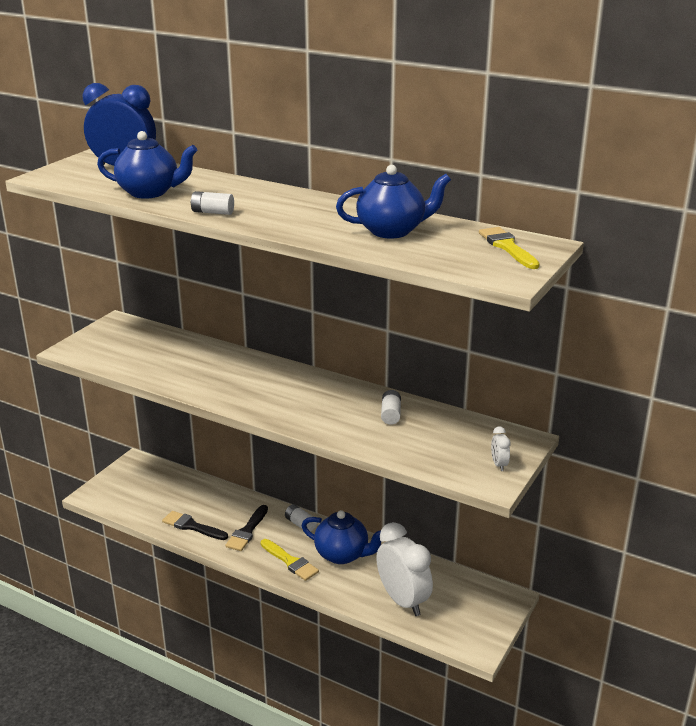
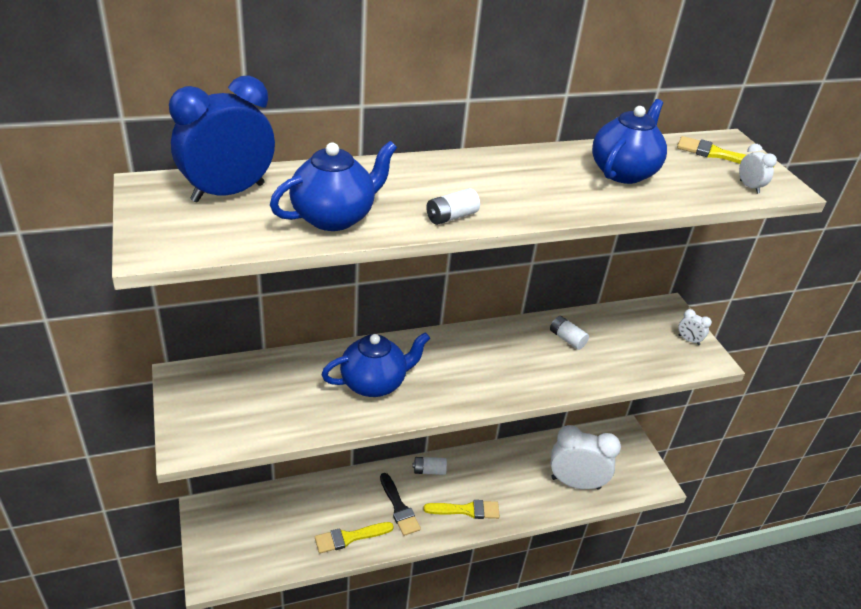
camera: 50 degrees left, 10 degrees up
black brush [162,511,228,540] -> yellow brush [315,522,394,554]
blue teapot [301,510,381,564] -> blue teapot moved to [321,332,430,397]
none -> white clock [739,144,777,194]

